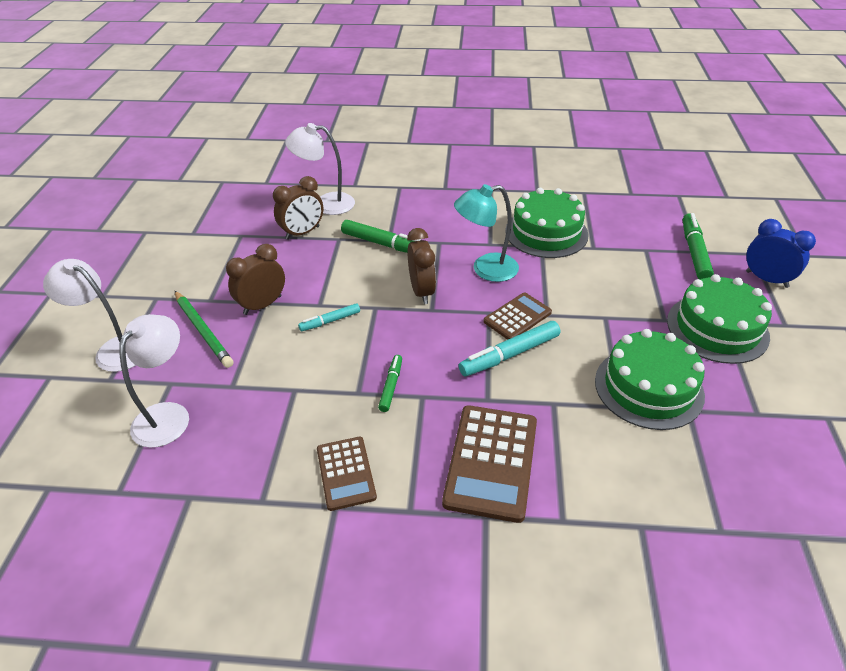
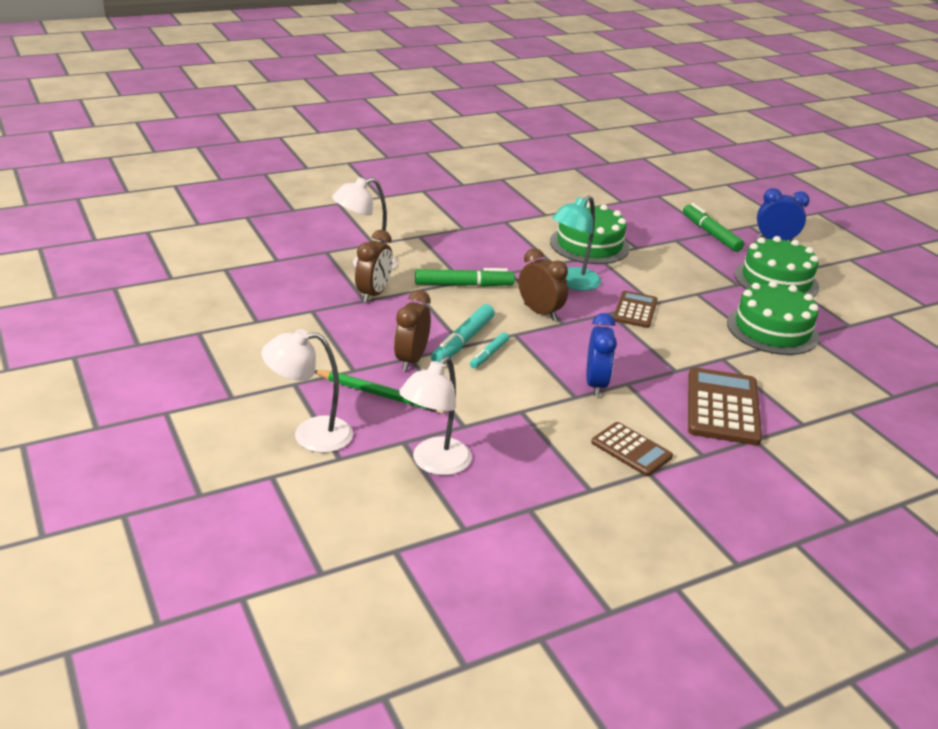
camera: 35 degrees left, 10 degrees down
white lamp [119,314,189,448] -> white lamp turned 135 degrees counterclockwise [399,356,472,475]
green marker [378,355,402,412] -> blue clock [586,313,617,396]
brown calculator [442,405,537,523] -> brown calculator turned 150 degrees counterclockwise [688,367,762,445]
turquoise marker [458,321,560,376] -> turquoise marker moved to [431,304,495,362]

